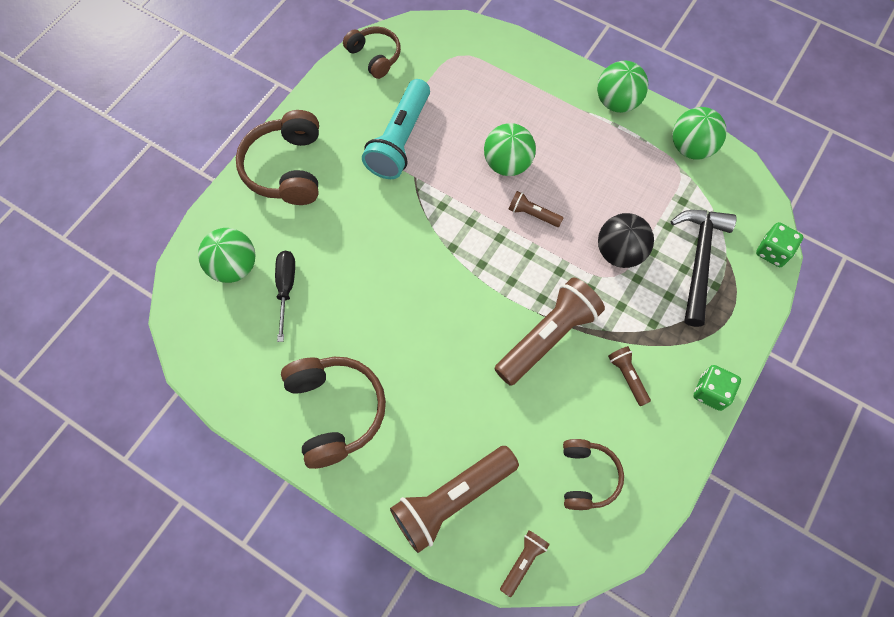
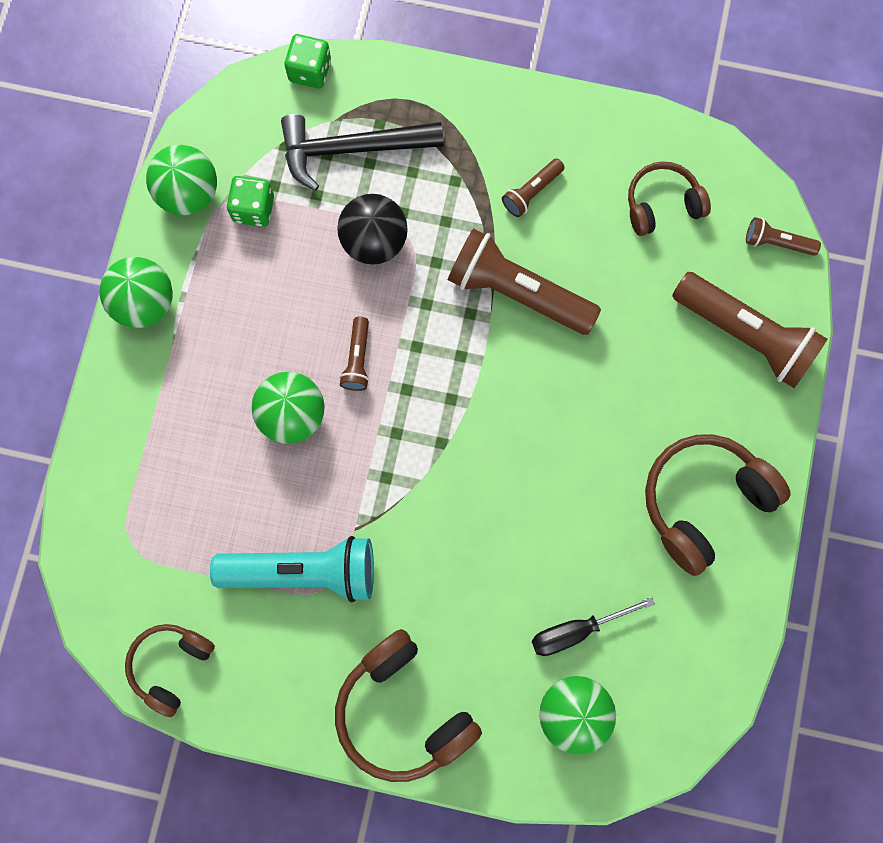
camera: 110 degrees left, 10 degrees up
brown headphones [236,110,319,205] -> brown headphones turned 75 degrees clockwise [335,629,482,782]
green dice [693,365,741,411] -> green dice moved to [227,176,274,227]

